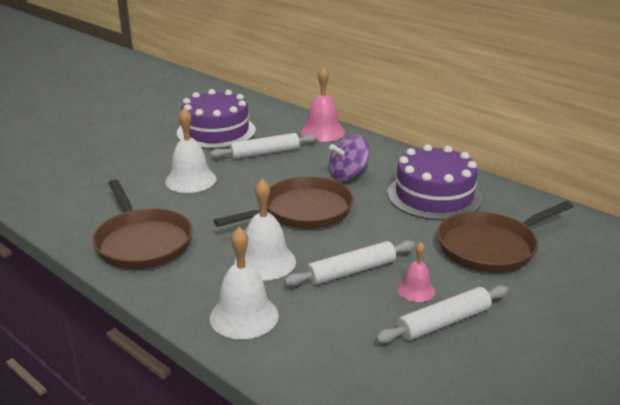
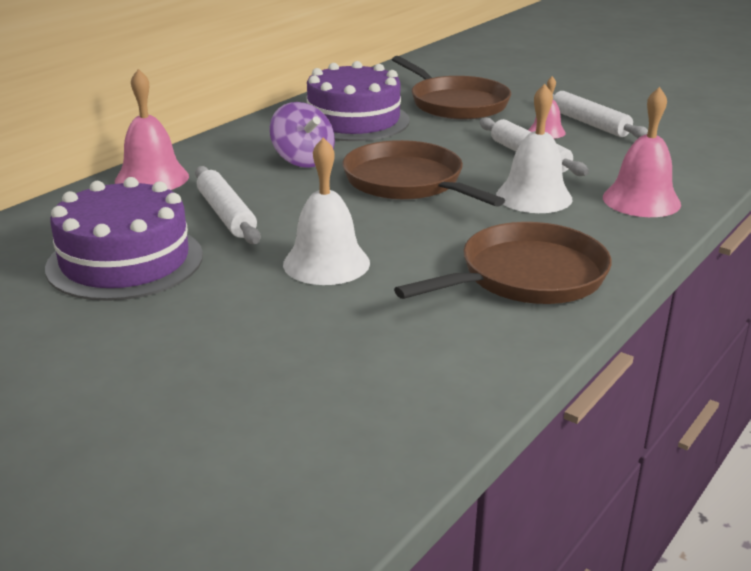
camera: 95 degrees left, 0 degrees up
white bell [210,227,279,339] -> pink bell [603,87,681,217]

